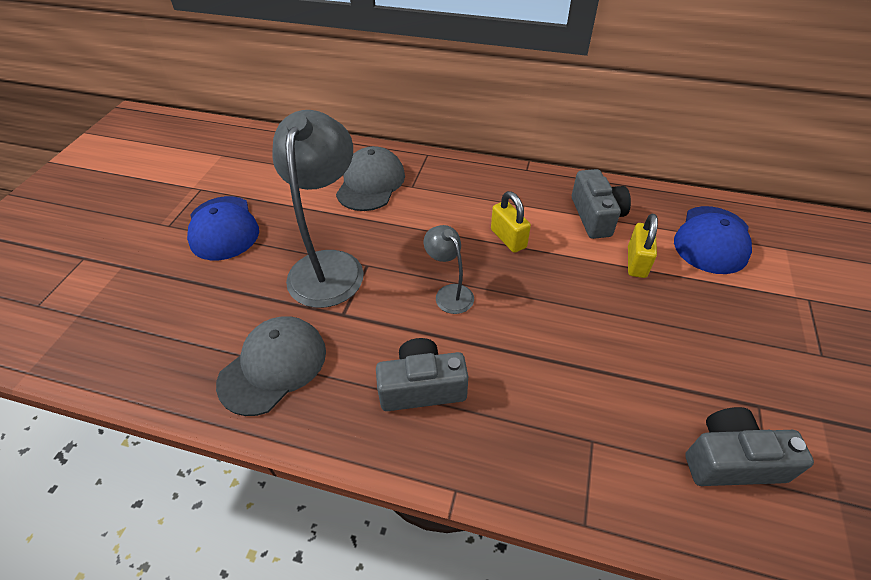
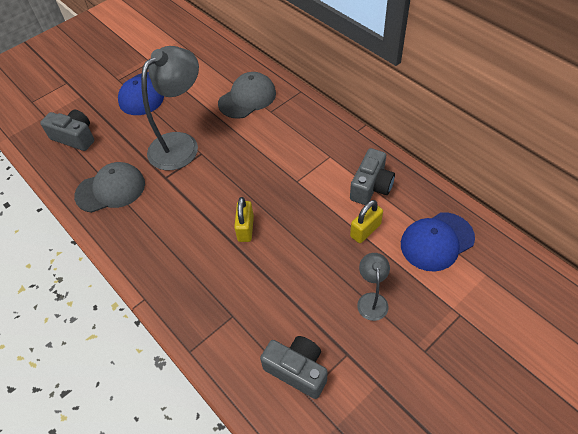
camera: 35 degrees right, 5 degrees up
grey camera [376,338,468,411] -> grey camera moved to [40,110,94,151]
grey lamp [424,225,474,314] -> grey lamp moved to [357,253,390,321]
yellow padlock [491,191,531,253] -> yellow padlock moved to [234,197,254,242]

